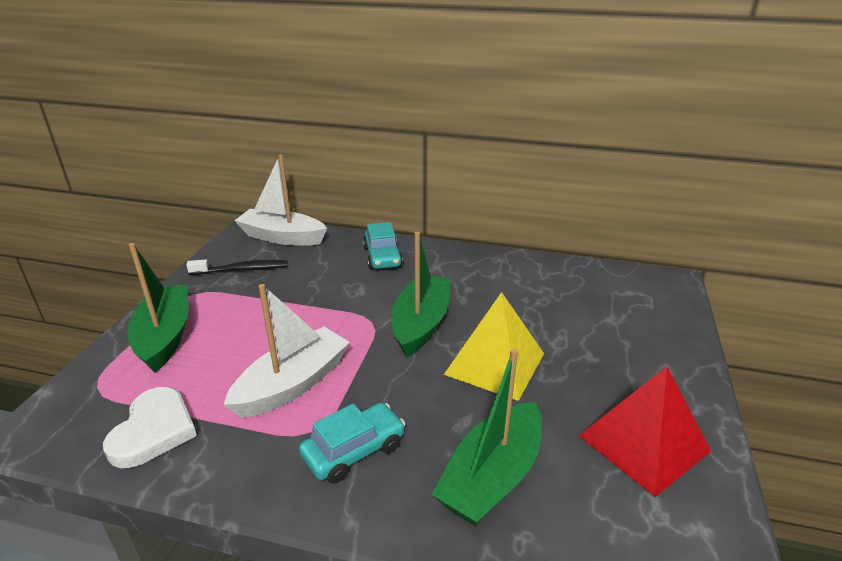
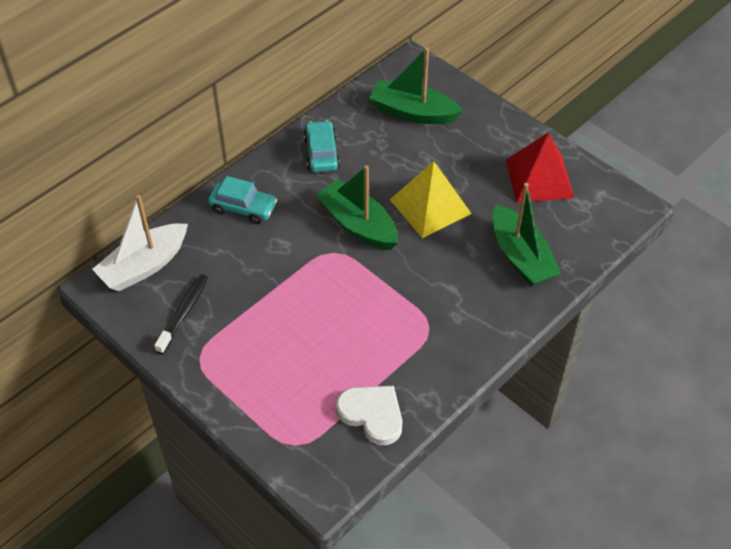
camera: 60 degrees left, 20 degrees up
green boat [127,243,189,372] -> green boat moved to [369,47,463,124]
white boat [224,284,350,418] -> none
turquoise car [299,403,405,483] -> turquoise car moved to [304,120,340,172]

